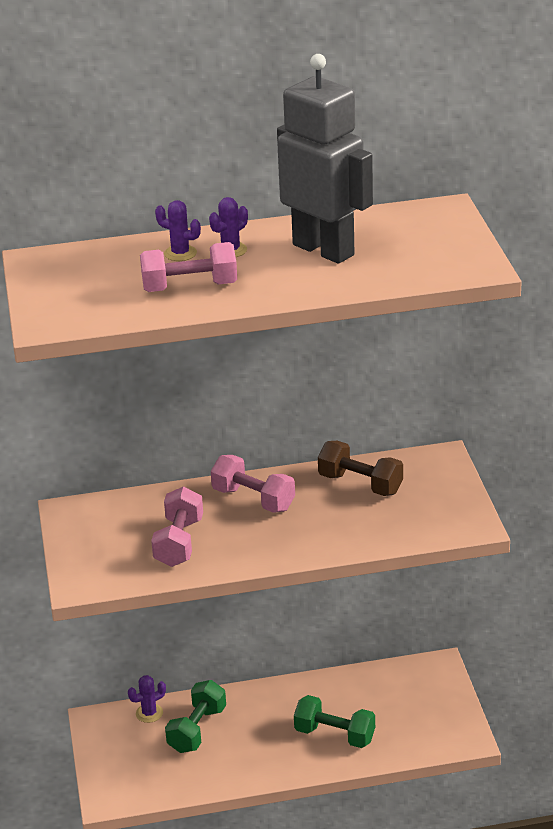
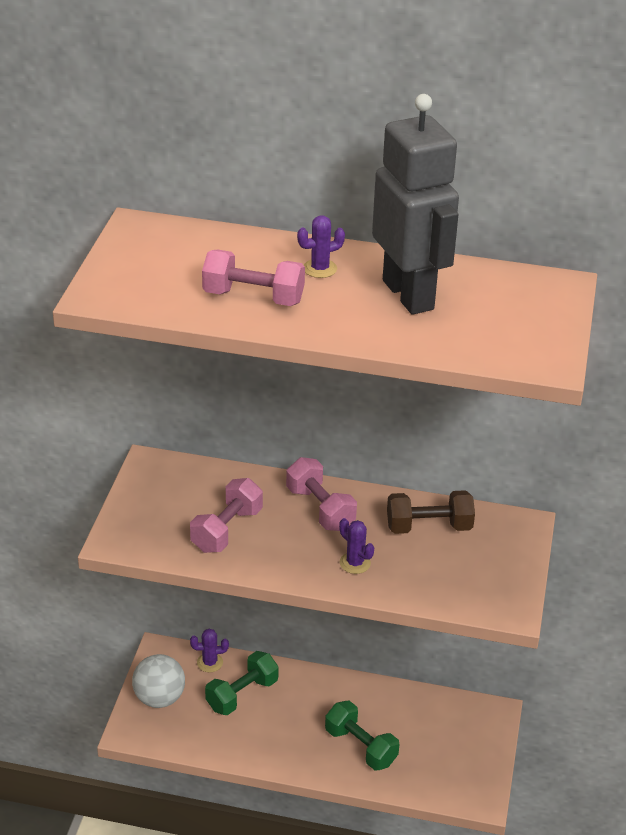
camera: 20 degrees right, 5 degrees up
purple cactus [155,200,201,261] -> purple cactus moved to [339,518,375,574]
brown dumbbell [318,441,403,496] -> brown dumbbell turned 60 degrees counterclockwise [387,490,475,534]
none -> white ball [132,654,185,708]

